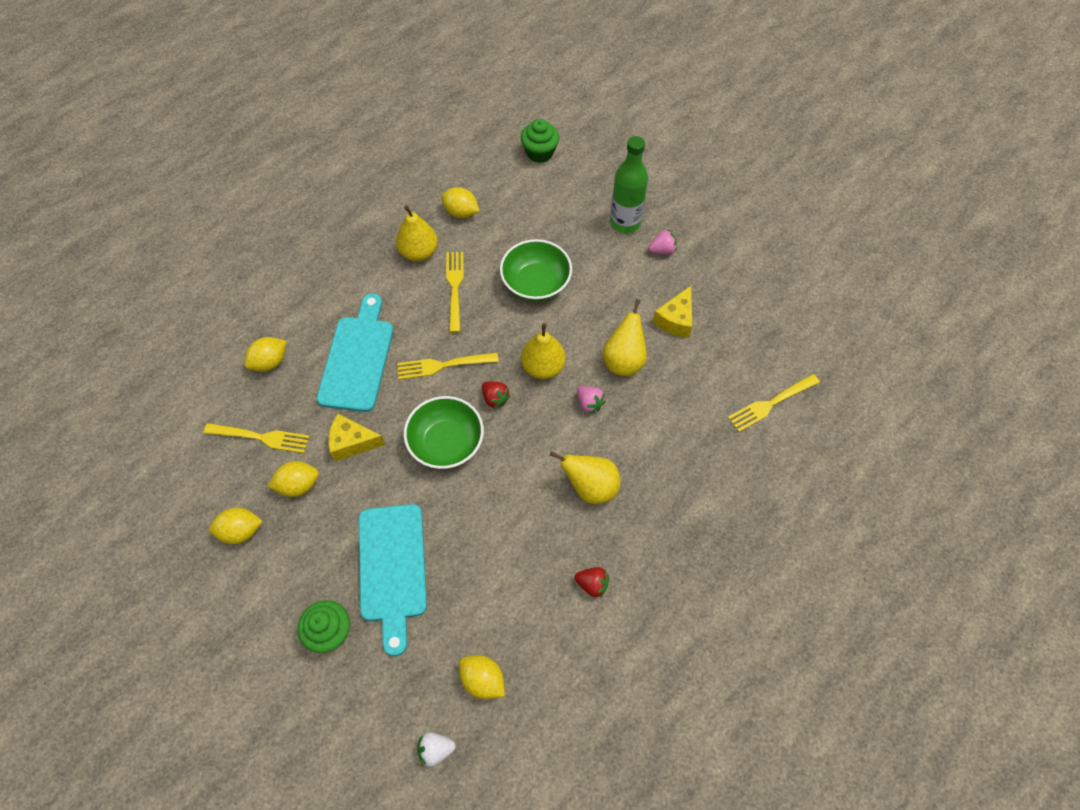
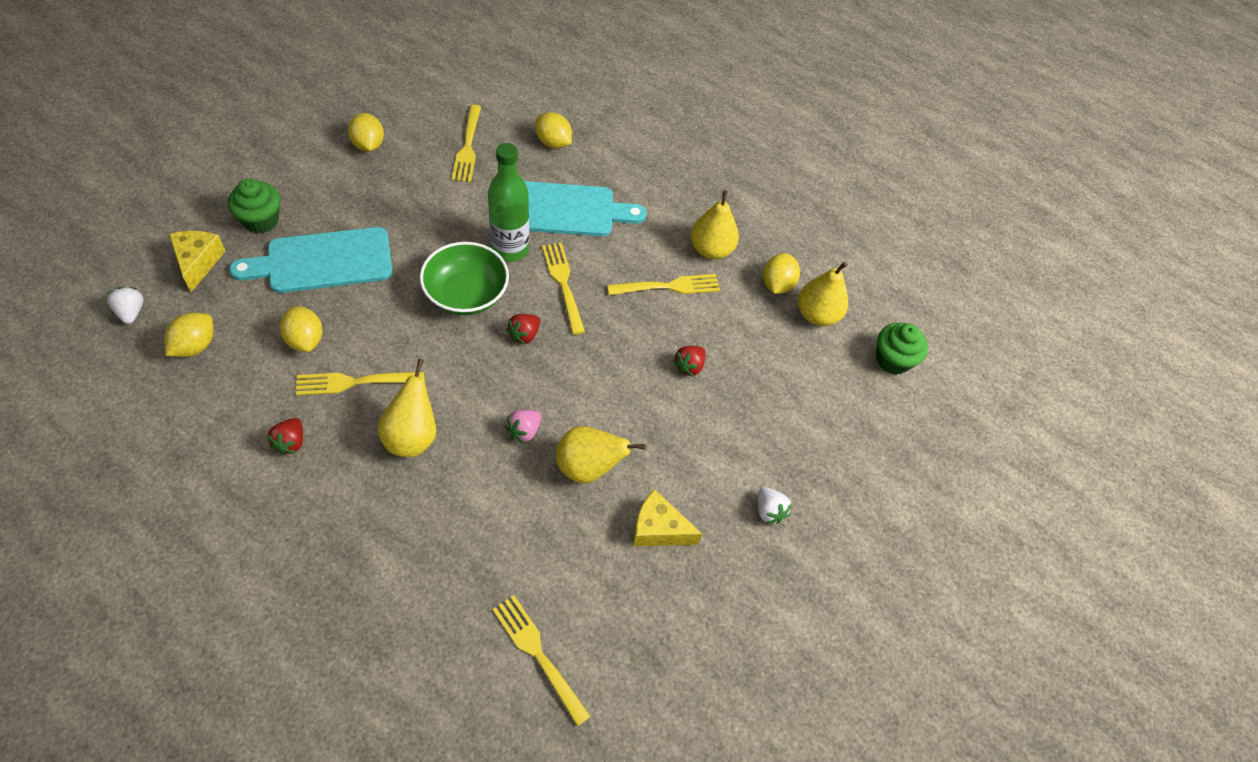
camera: 75 degrees right, 5 degrees down
yellow lemon [267,461,319,497] -> yellow lemon moved to [280,306,323,352]
yellow cheese [329,413,385,461] -> yellow cheese moved to [169,231,225,292]
green bowl [500,239,572,301] -> red strawberry [673,346,706,377]
yellow pear [521,323,566,379] -> yellow pear moved to [798,261,848,326]
green bottle [610,136,648,233] -> green bottle moved to [488,143,529,262]
pink strawberry [648,230,677,255] -> white strawberry [758,487,792,524]
none -> yellow fork [296,372,424,395]

